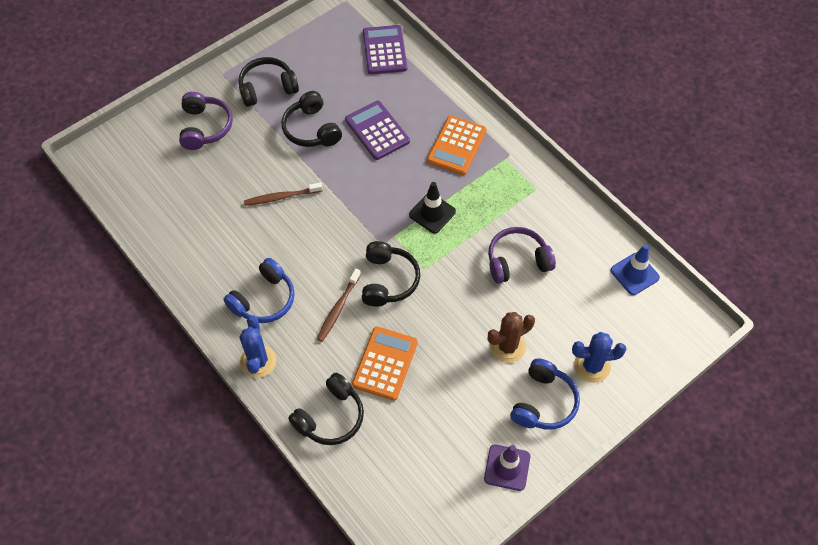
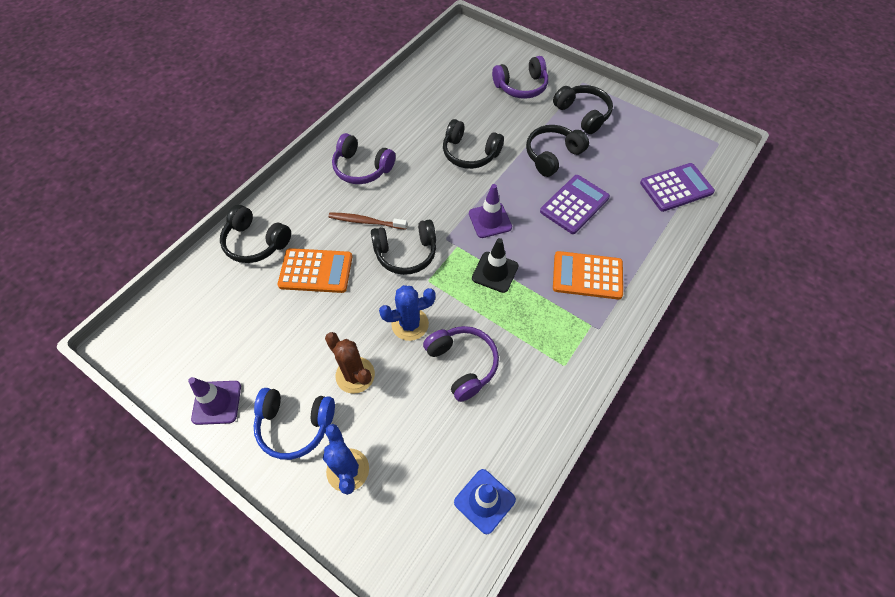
camera: 75 degrees right, 0 degrees up
blue headphones [223,258,295,323] -> purple headphones [332,133,396,184]
blue cactus [239,316,276,378] -> blue cactus moved to [379,285,436,341]
brown toothbrush [244,182,323,206] -> black headphones [443,119,504,169]
none -> purple traffic cone [469,184,512,238]

